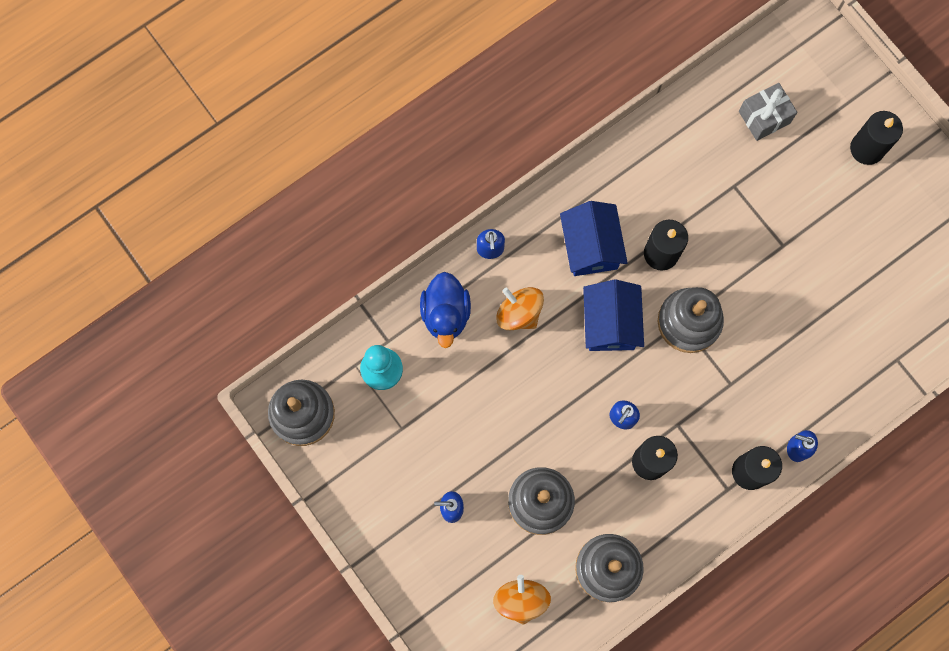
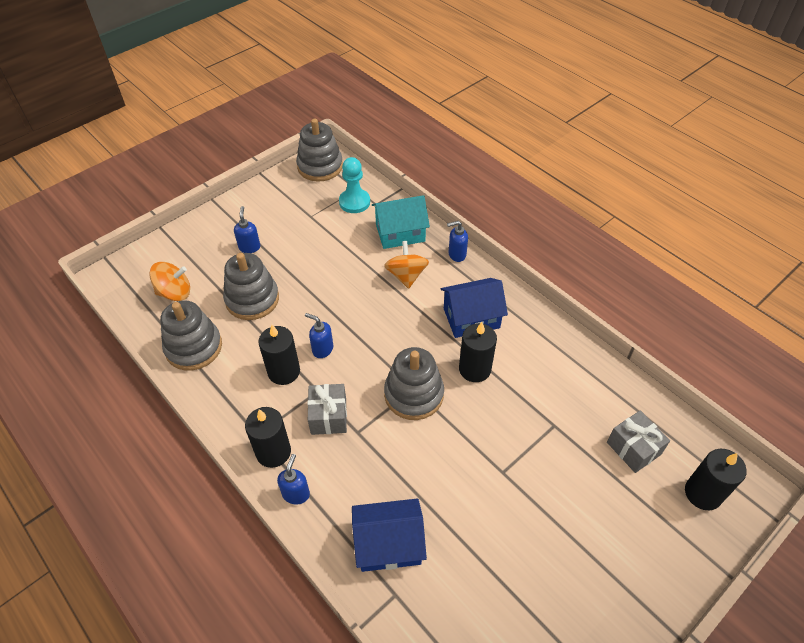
camera: 85 degrees right, 25 degrees down
blue duck [420,272,471,348] -> turquoise house [372,195,430,249]
orange spinning top [496,287,544,330] -> orange spinning top turned 45 degrees counterclockwise [384,241,429,289]
blue house [583,280,644,351] -> blue house moved to [352,498,427,572]
black candle [850,111,903,165] -> black candle moved to [685,449,747,510]
none -> grey gift [307,384,347,435]

